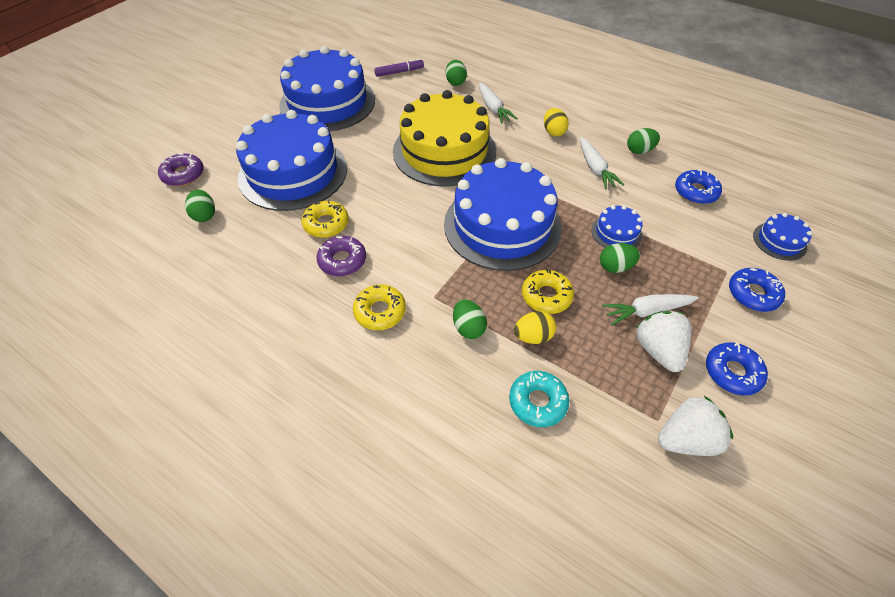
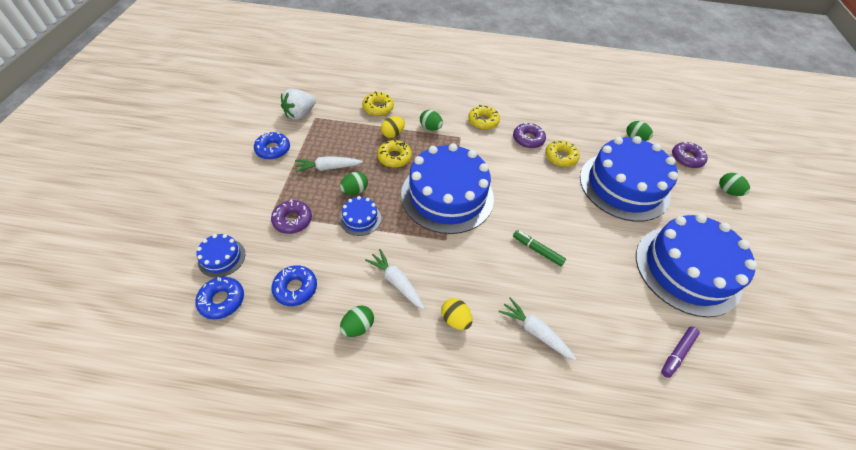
camera: 150 degrees right, 0 degrees up
yellow cake [393,90,496,187] -> green marker [513,230,566,267]
green egg [445,60,467,86] -> green egg moved to [719,173,750,196]
turquoise donut [509,371,569,427] -> yellow donut [362,92,394,116]
white carrot [602,294,699,326] -> white carrot turned 150 degrees counterclockwise [295,156,363,173]
white strawberry [636,311,692,372] -> none
blue donut [729,268,785,312] -> blue donut moved to [195,277,244,319]
none -> purple donut [271,200,312,234]

